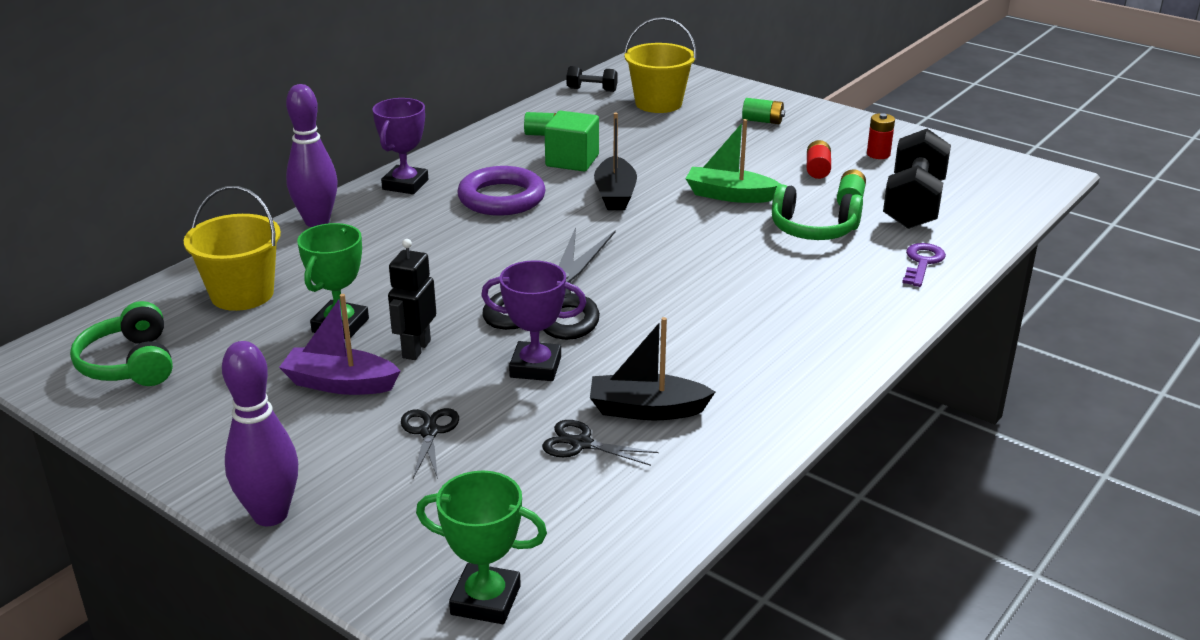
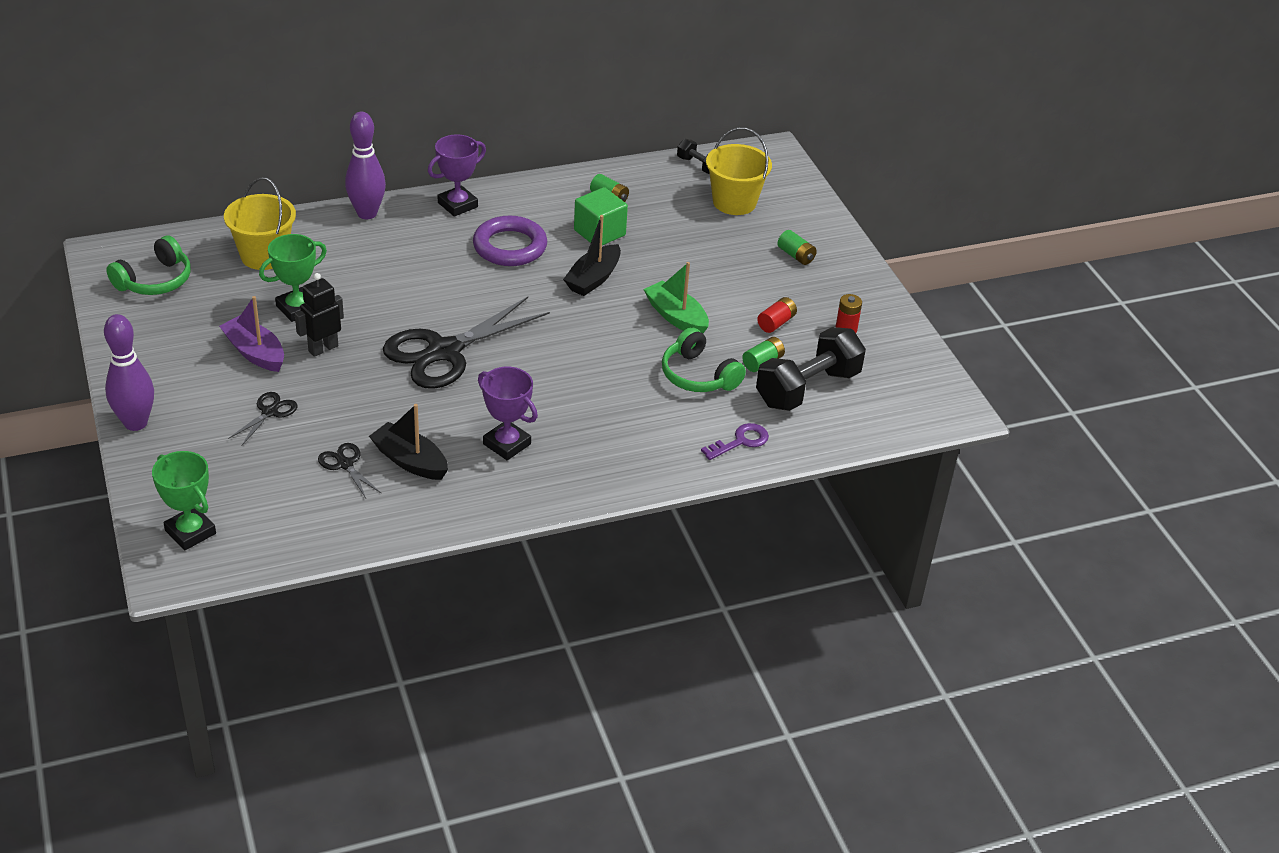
camera: 30 degrees right, 10 degrees up
green headphones [70,301,173,386] -> green headphones turned 150 degrees counterclockwise [106,236,191,295]
purple trophy [481,260,586,381] -> purple trophy moved to [478,367,538,460]

